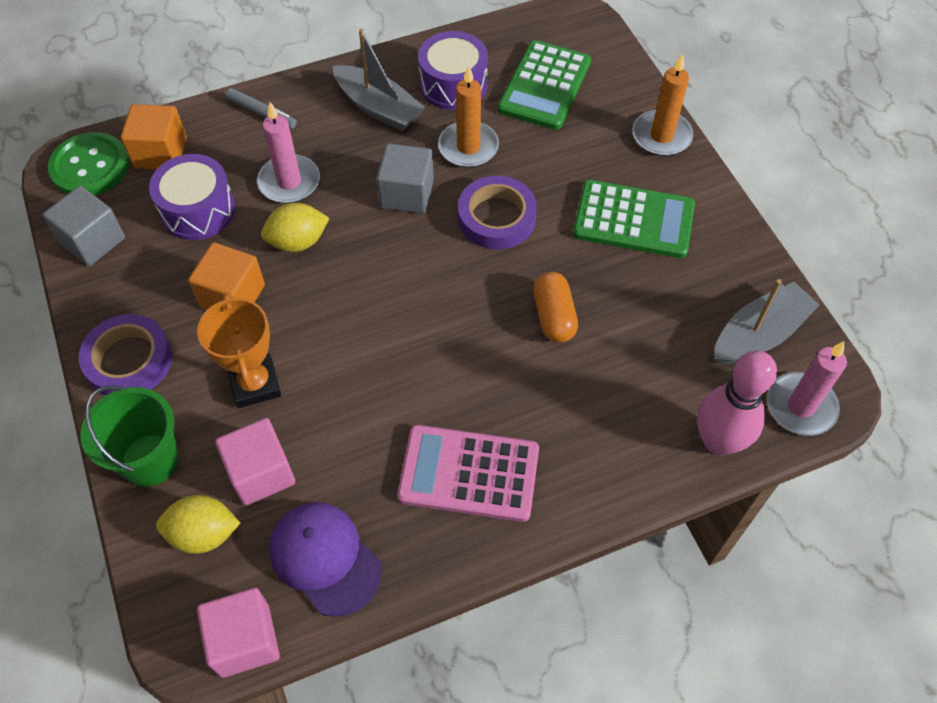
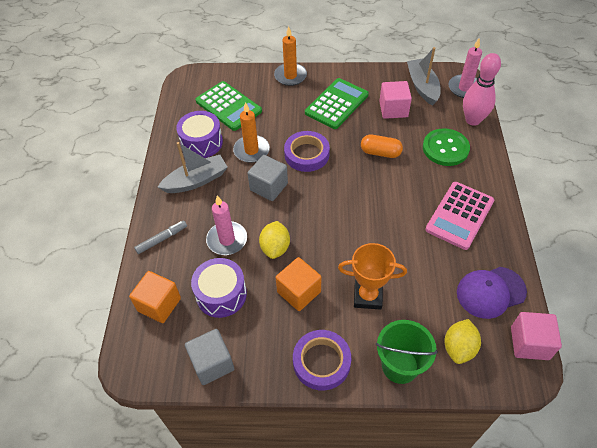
camera: 65 degrees left, 5 degrees down
green button [48,132,129,196] -> green button moved to [423,128,470,166]
pink cube [215,418,295,506] -> pink cube moved to [379,81,412,119]

